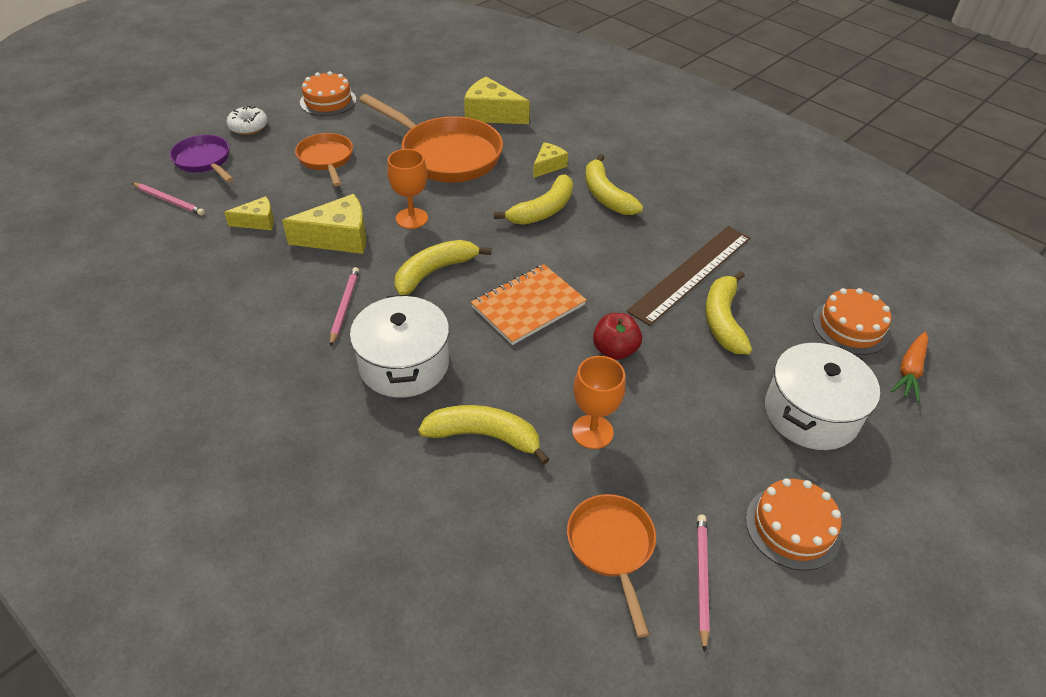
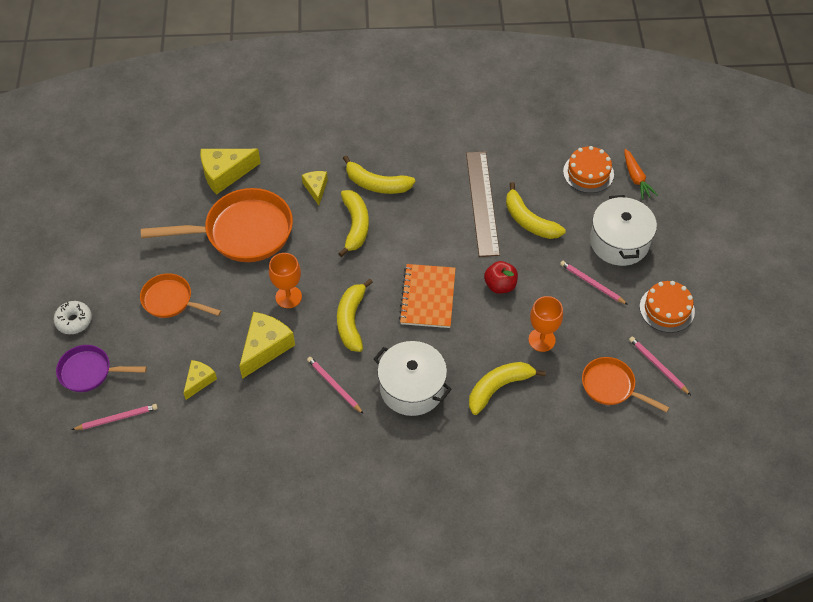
camera: 45 degrees left, 10 degrees up
orange cake [300,71,356,116] -> none
none -> pink pencil [560,261,628,305]

